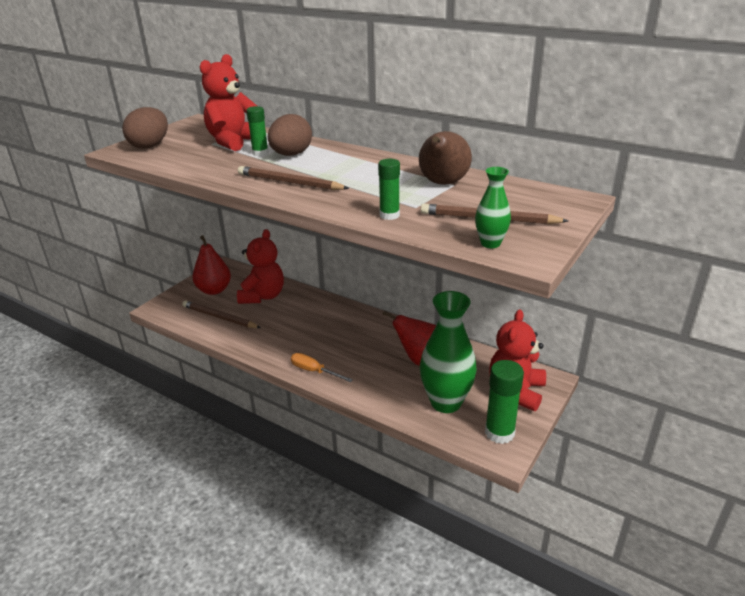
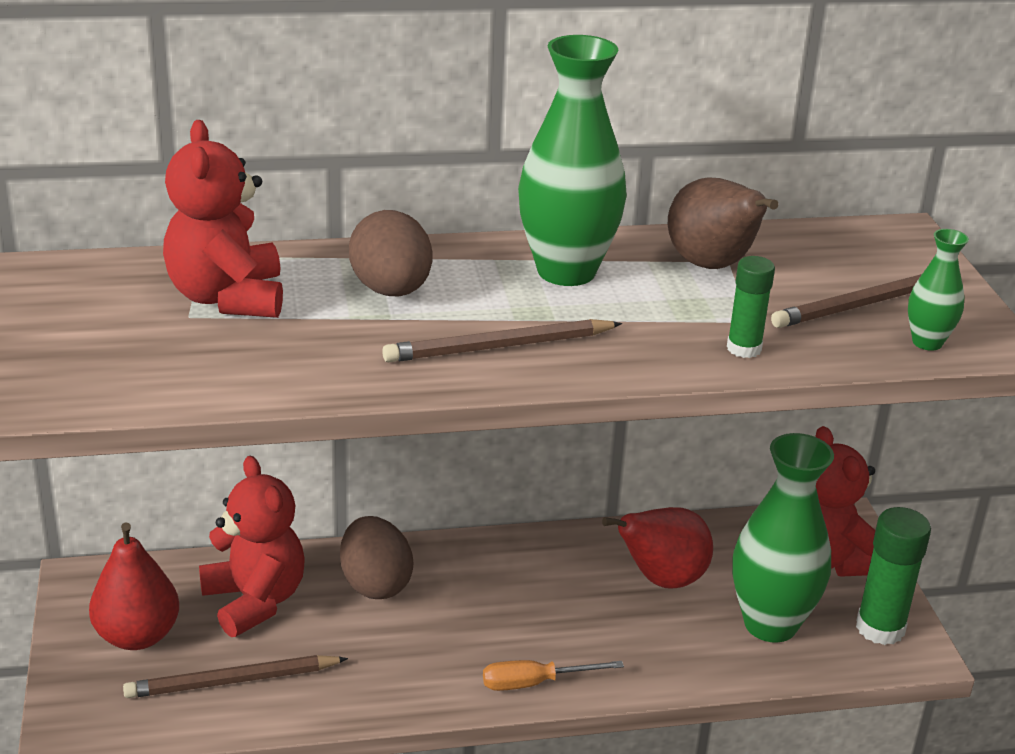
camera: 45 degrees left, 0 degrees up
brown egg [122,107,168,149] -> brown egg moved to [340,516,413,599]
green glue stick [246,106,269,156] -> none
none -> green vase [518,35,627,286]

